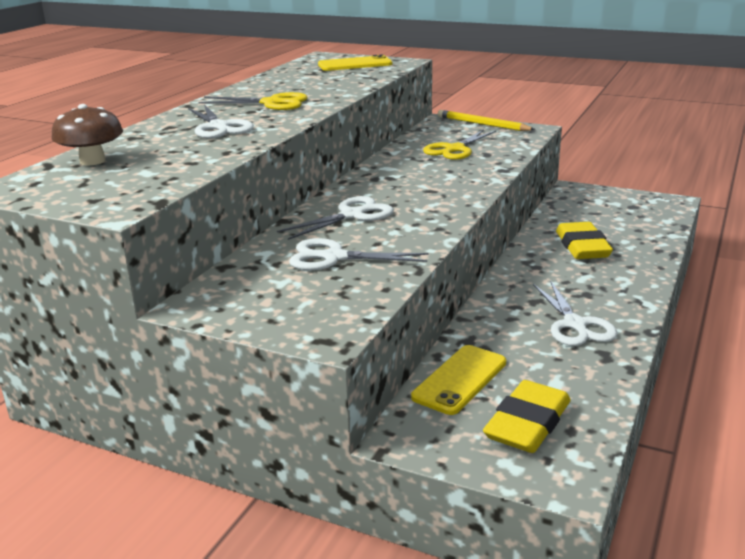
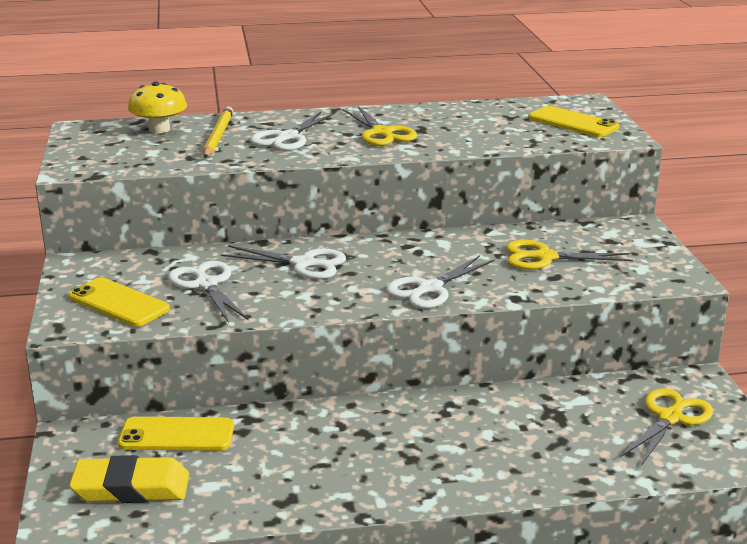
camera: 55 degrees right, 0 degrees up
brown mushroom [51,104,123,165] -> yellow mushroom [128,81,187,133]
yellow pencil [438,110,535,131] -> yellow pencil moved to [203,107,233,158]
white scissors [533,280,617,346] -> white scissors moved to [386,255,495,308]
yellow eraser [556,222,613,259] -> none
none -> yellow phone [68,278,170,327]
none -> yellow scissors [620,388,713,466]

